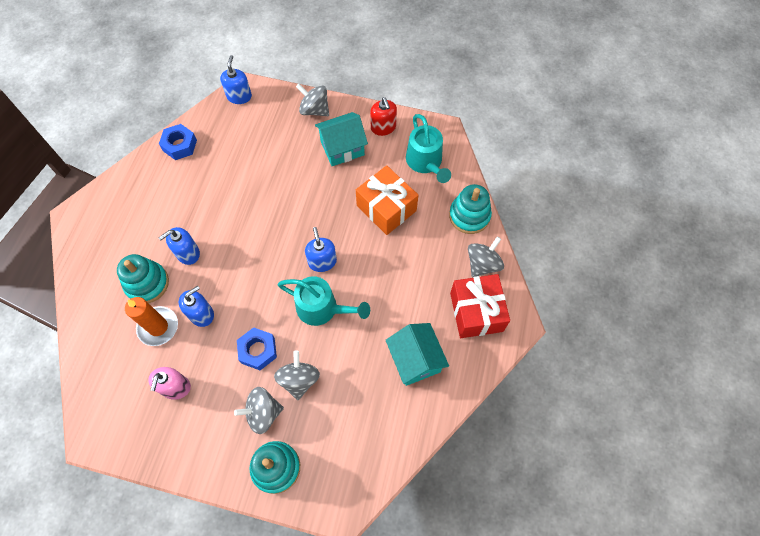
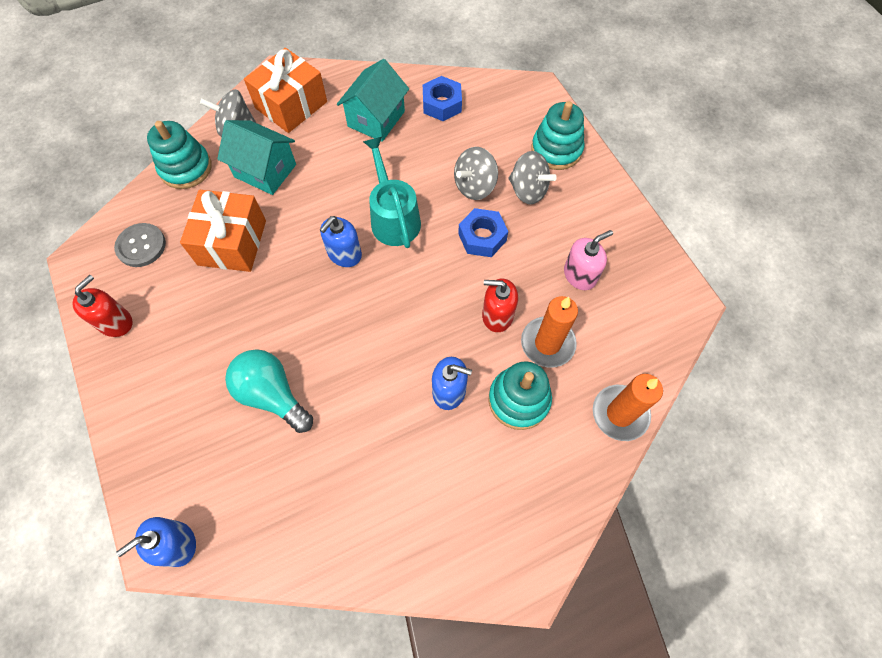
camera: 130 degrees left, 0 degrees up
blue nut [159,124,197,160] -> blue nut moved to [423,76,462,121]
blue soap dispenser [179,286,214,327] -> red soap dispenser [482,279,518,332]
grey spinning top [296,84,329,116] -> none
turquoise house [315,112,368,166] -> turquoise house moved to [217,120,296,195]
turquoise watering can [406,114,451,183] -> grey button [114,223,166,267]
red gift [450,274,510,338] -> orange gift [244,48,327,133]
none -> turquoise light bulb [225,349,313,433]
none -> orange candle [593,374,663,441]

